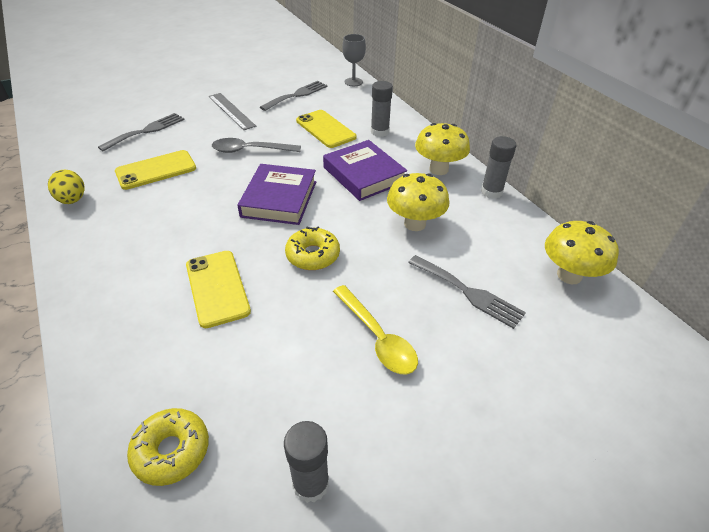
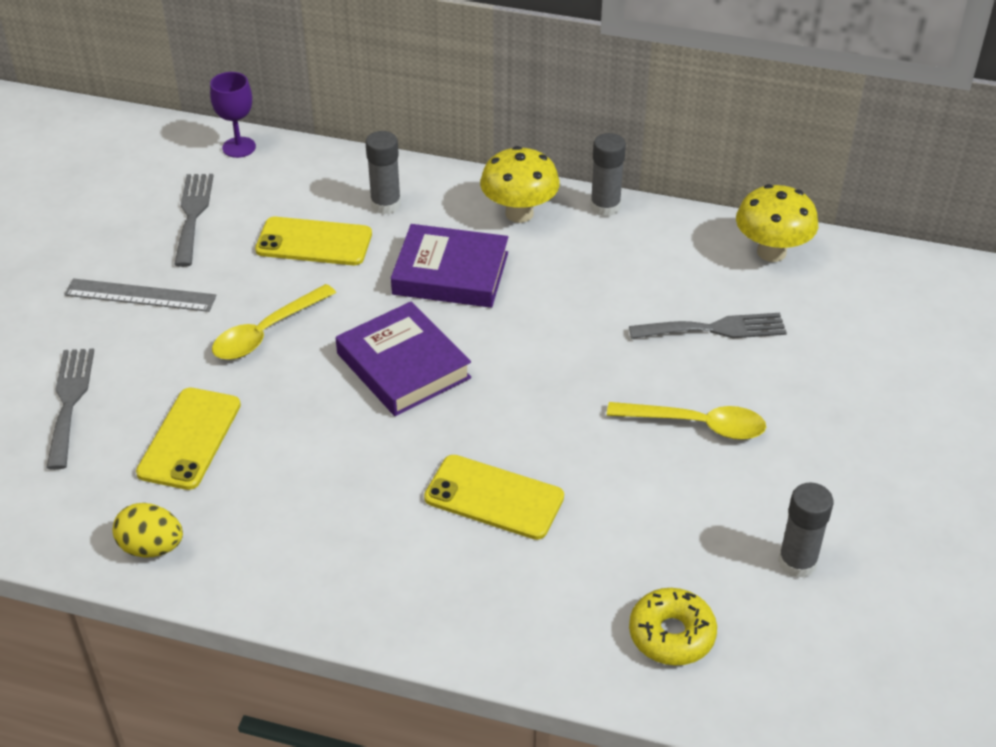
camera: 45 degrees left, 0 degrees up
grey spoon [212,138,301,153] -> yellow spoon [212,284,336,360]
yellow donut [285,226,340,270] -> none
grey goblet [342,34,366,86] -> purple goblet [210,72,256,158]
yellow mushroom [387,173,449,231] -> none

